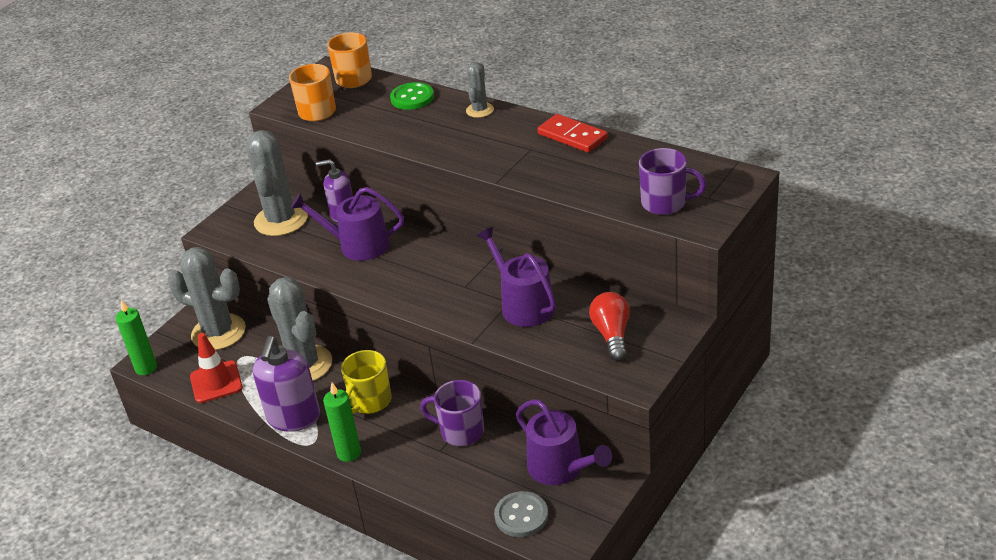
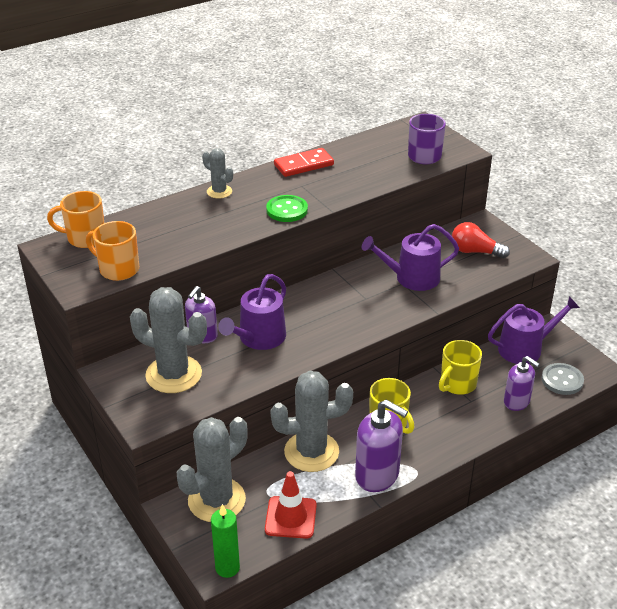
camera: 70 degrees left, 0 degrees up
green candle [323,383,361,462] -> none
green button [390,82,434,110] -> green button moved to [266,195,308,222]
purple mug [420,380,484,446] -> yellow mug [439,340,482,395]
none -> purple soap dispenser [504,356,539,411]

